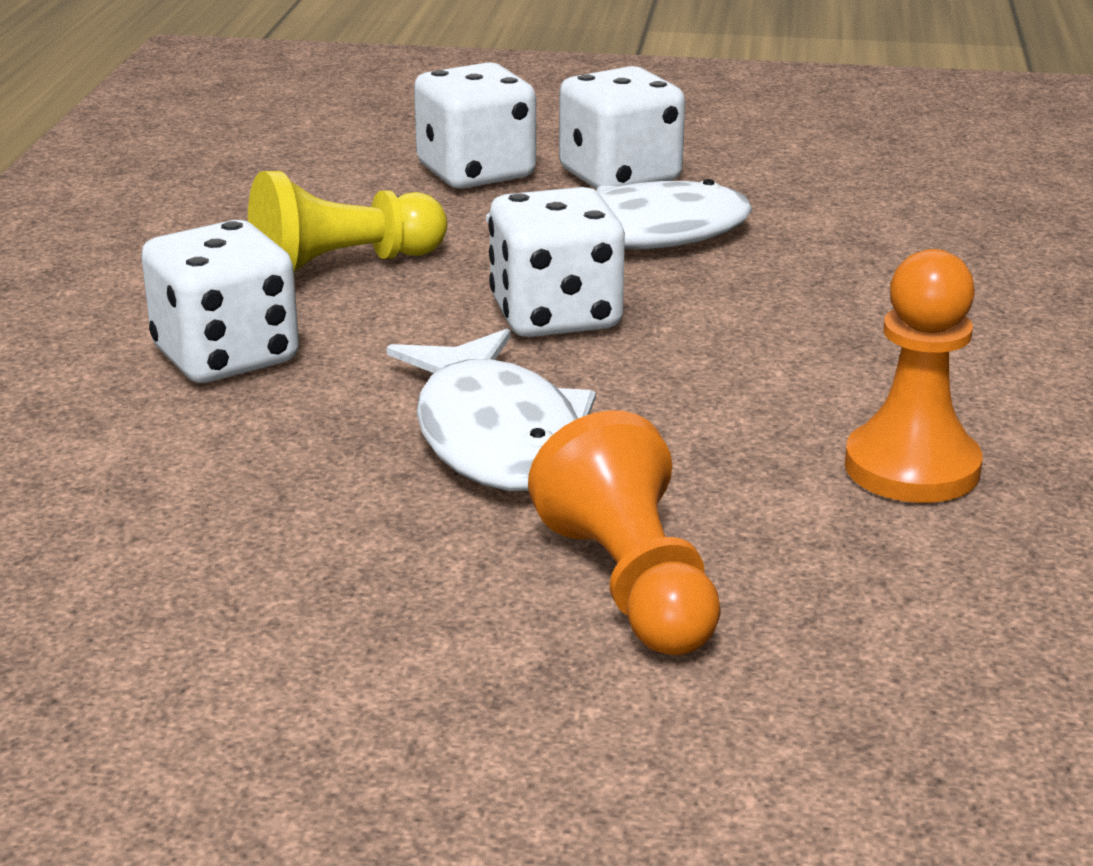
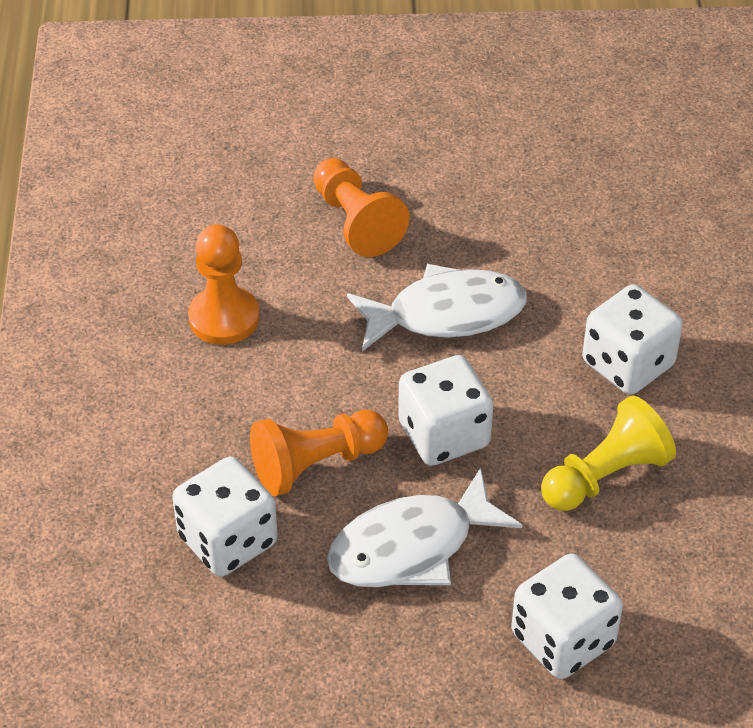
camera: 170 degrees right, 20 degrees up
white fish [387,329,596,491] -> white fish turned 105 degrees clockwise [347,264,527,351]
white dice [559,66,685,189] -> white dice moved to [172,457,278,577]
none -> orange pawn [250,410,388,496]

